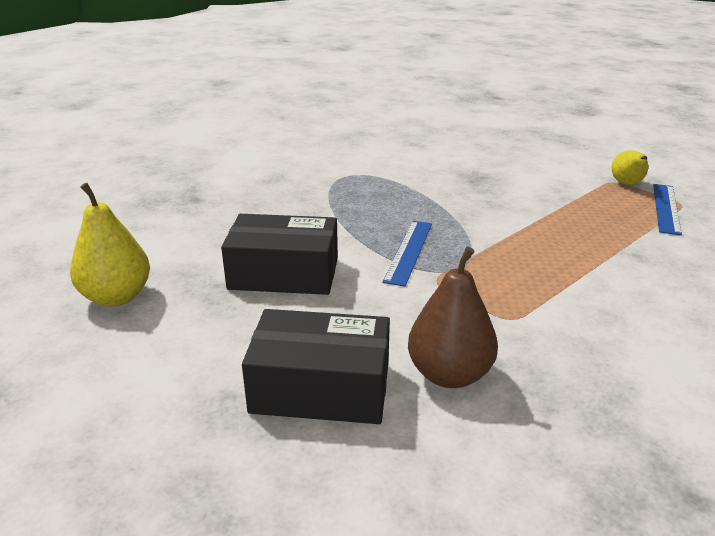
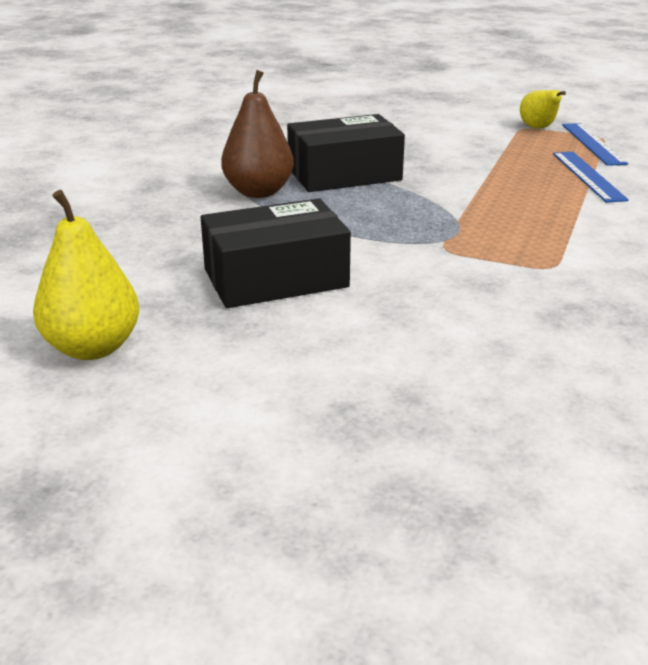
camera: 25 degrees left, 0 degrees up
black box [242,309,390,424] -> black box moved to [287,114,405,192]
blue ruler [382,221,432,287] -> blue ruler moved to [553,152,629,203]
brown pear [408,247,498,388] -> brown pear moved to [221,70,294,198]

